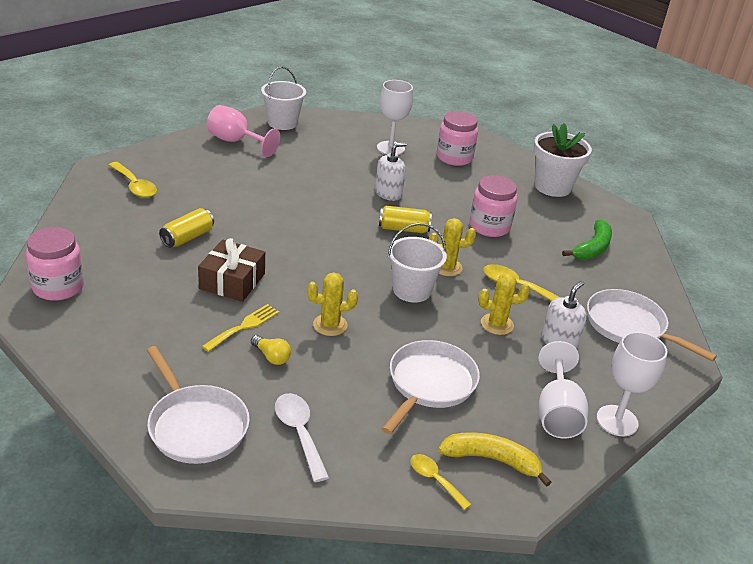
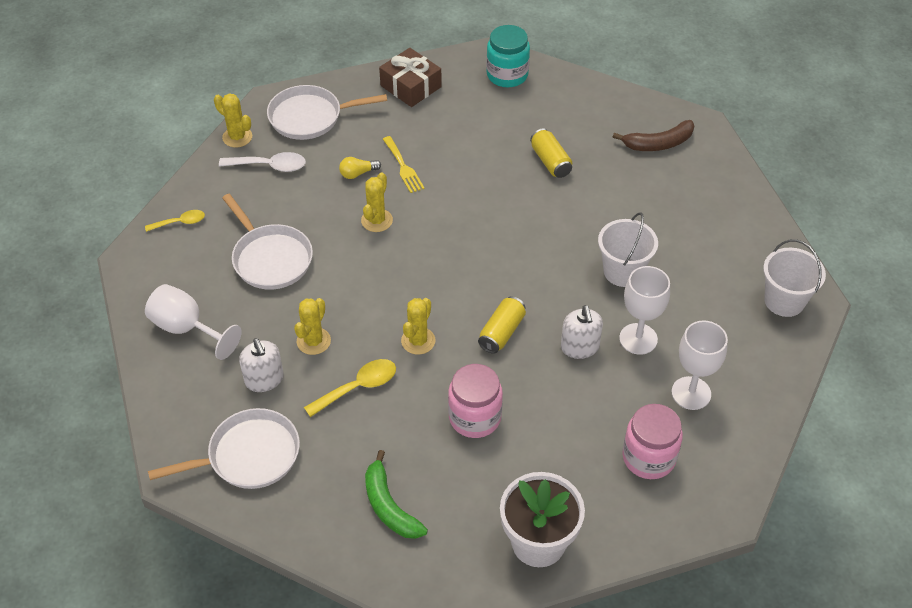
camera: 120 degrees right, 15 degrees up
pink jar [26,227,84,301] -> turquoise jar [486,25,530,87]
yellow spoon [109,162,157,198] -> brown banana [613,120,694,151]
brown gift [198,238,265,302] -> brown gift moved to [379,48,442,107]
pink goblet [207,105,280,157] -> none
white bucket [388,223,447,303] -> white bucket moved to [598,212,658,287]
yellow banana [438,432,551,487] -> none
white goblet [596,332,667,436] -> white goblet moved to [619,266,670,355]
none -> yellow cactus [214,93,252,148]

